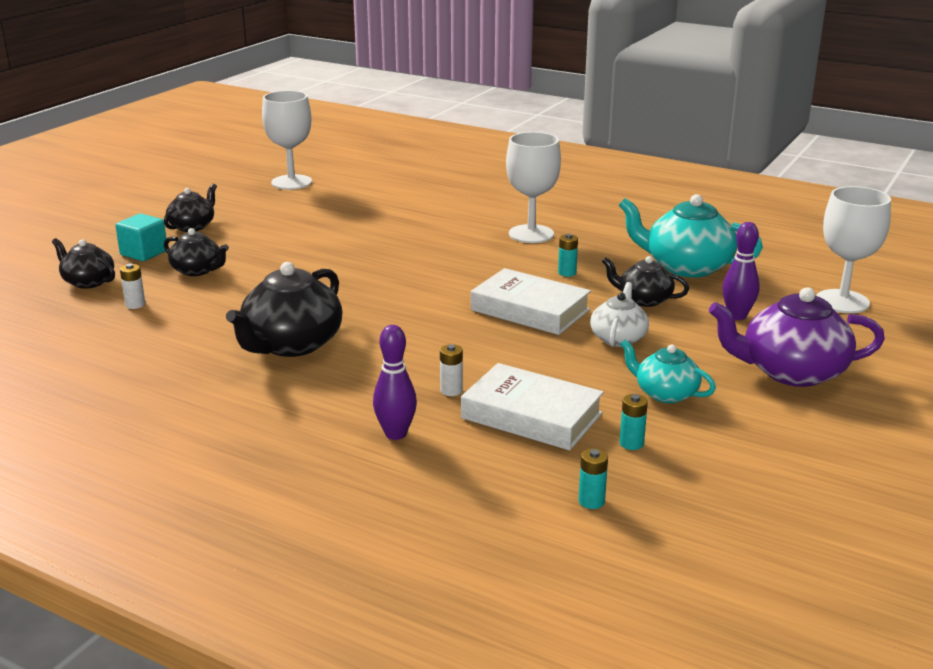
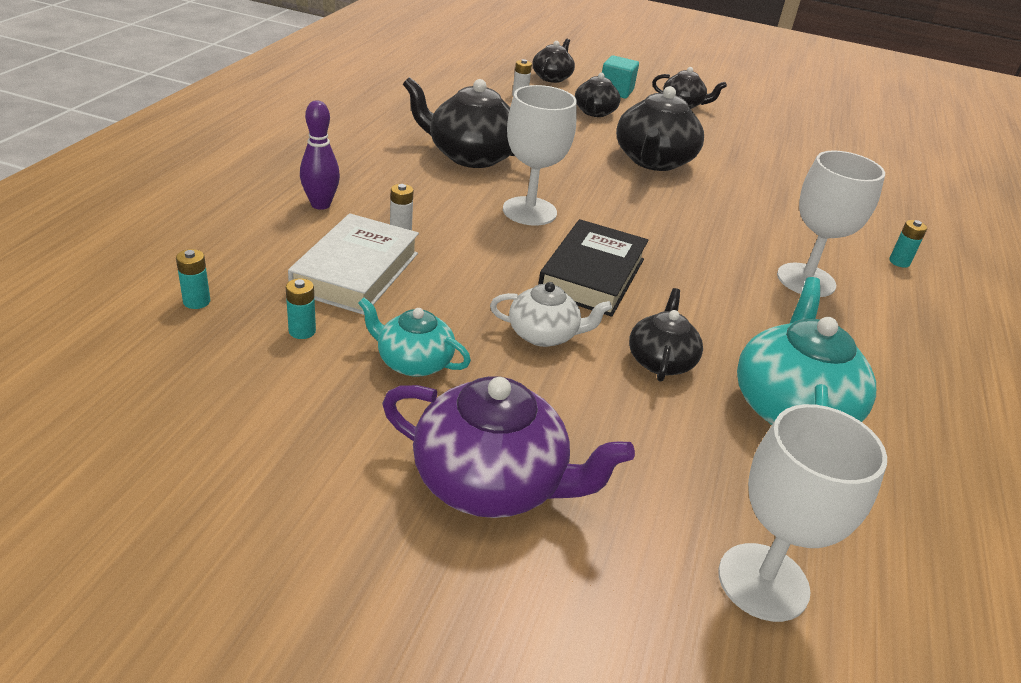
camera: 75 degrees right, 10 degrees up
white goblet [262,91,312,190] -> white goblet moved to [503,85,577,226]
white book [471,268,591,335] -> black book [538,219,649,317]
turquoise battery [558,234,578,277] -> turquoise battery moved to [889,220,927,268]
turquoise teapot [620,340,716,403] -> turquoise teapot turned 90 degrees counterclockwise [358,297,471,377]
purple teapot [709,287,885,387] -> purple teapot turned 120 degrees clockwise [382,376,635,518]
purple bowling pin [722,222,760,320] -> none
none -> black teapot [616,86,704,171]

